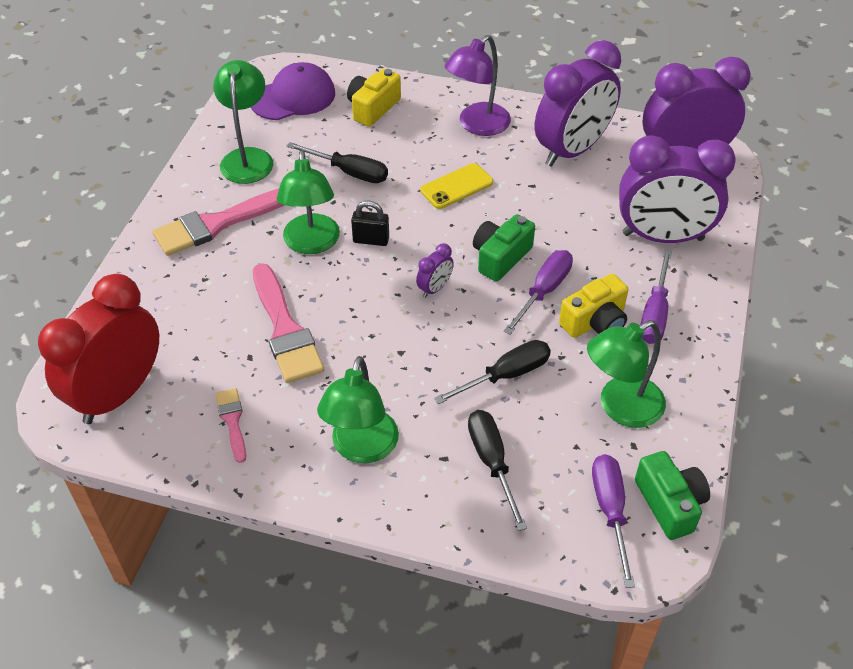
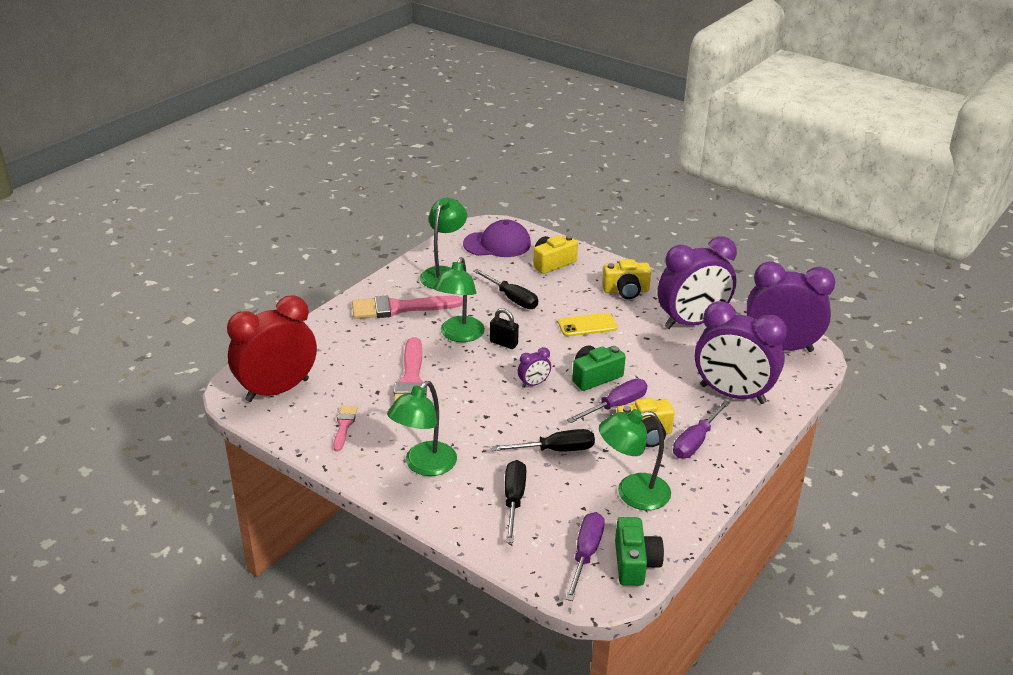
camera: 20 degrees right, 15 degrees down
purple lamp [445,35,511,136] -> yellow camera [602,259,651,299]

